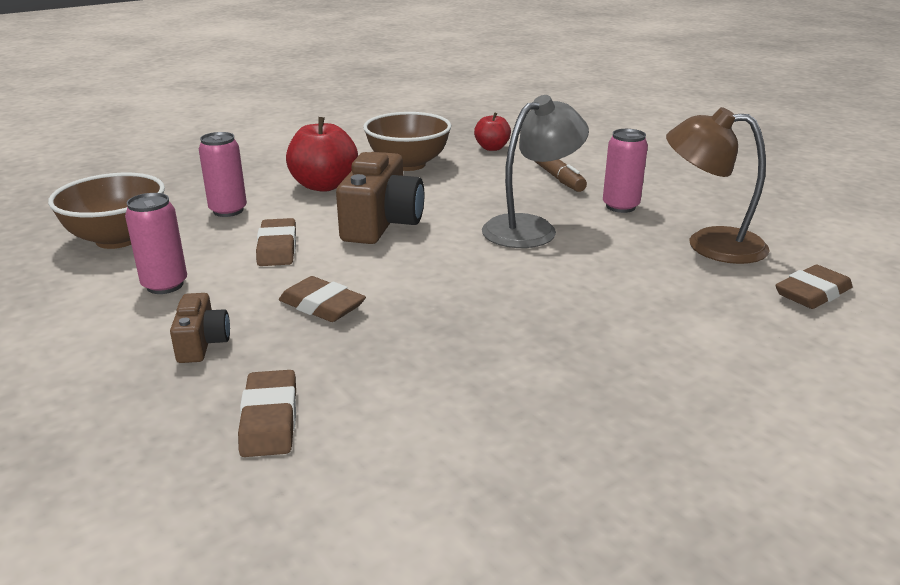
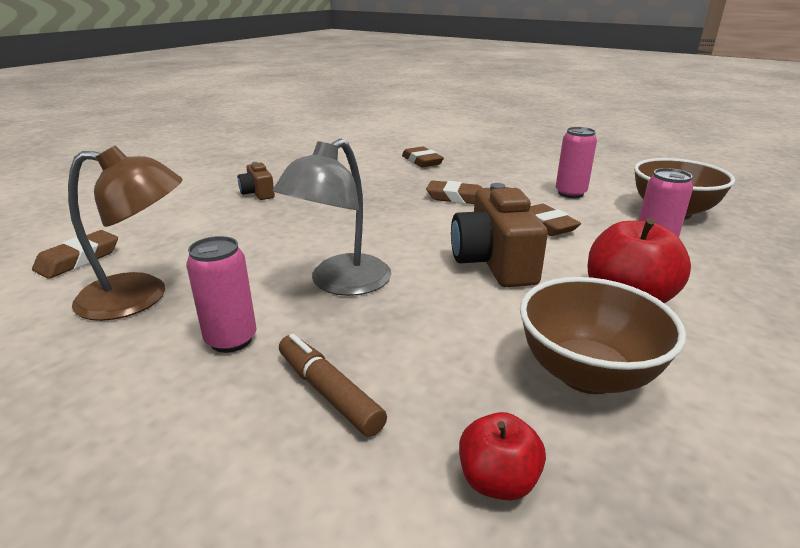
camera: 160 degrees right, 0 degrees up
brown camera [170,293,230,363] -> brown camera moved to [238,162,275,200]

